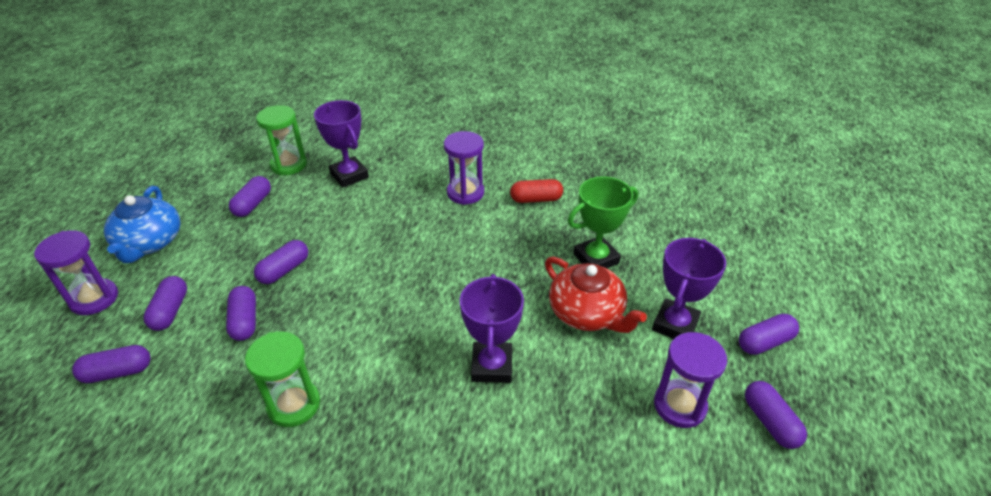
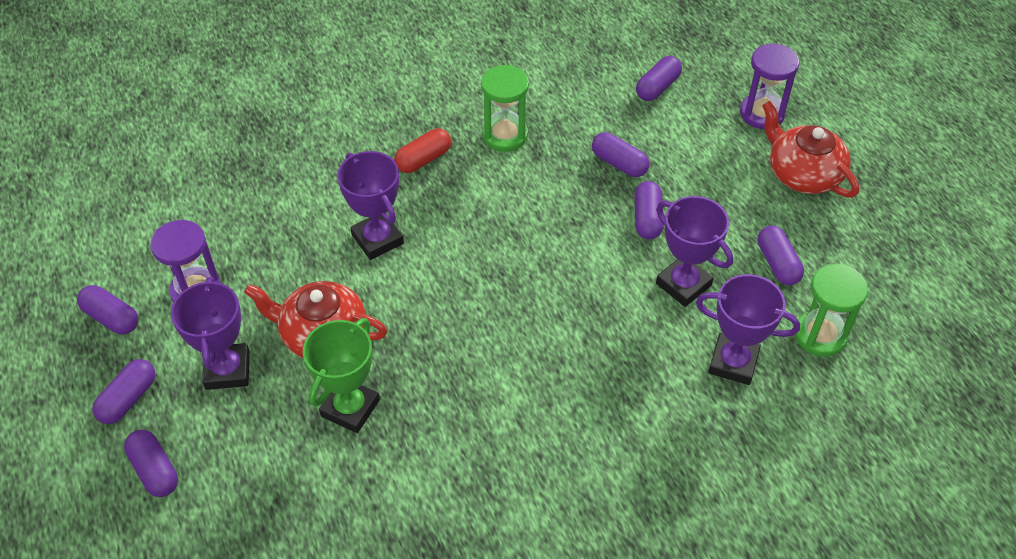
camera: 145 degrees right, 10 degrees up
blue teapot [104,186,180,263] -> red teapot [762,101,859,197]
purple capsule [143,276,187,331] -> purple capsule moved to [124,430,178,497]
purple hourglass [444,131,484,205] -> none
red capsule [510,179,563,203] -> red capsule moved to [394,128,451,173]
none -> purple trophy [656,196,733,307]

